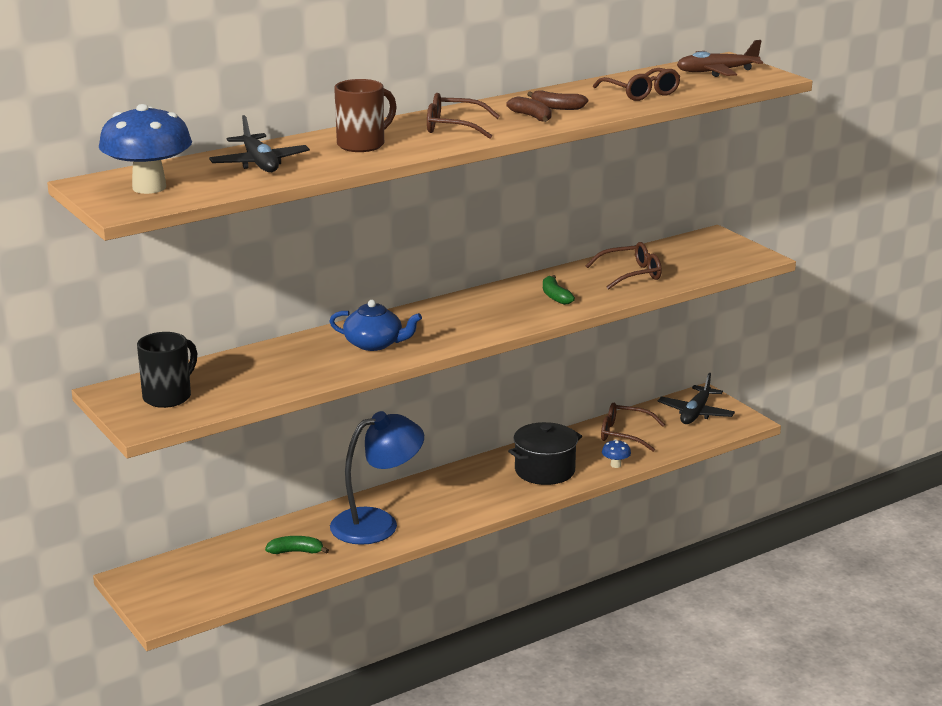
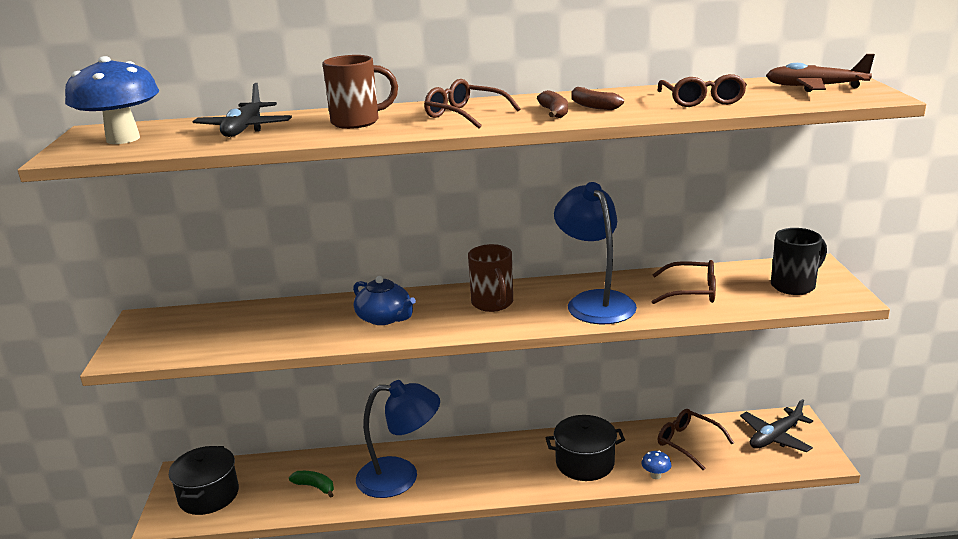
camera: 30 degrees right, 0 degrees up
black mug [137,332,197,408] -> black mug moved to [771,228,827,295]
green banana [543,275,575,305] -> blue lamp [554,182,637,324]
none -> black pot [169,446,239,515]
none -> brown mug [468,244,513,312]

